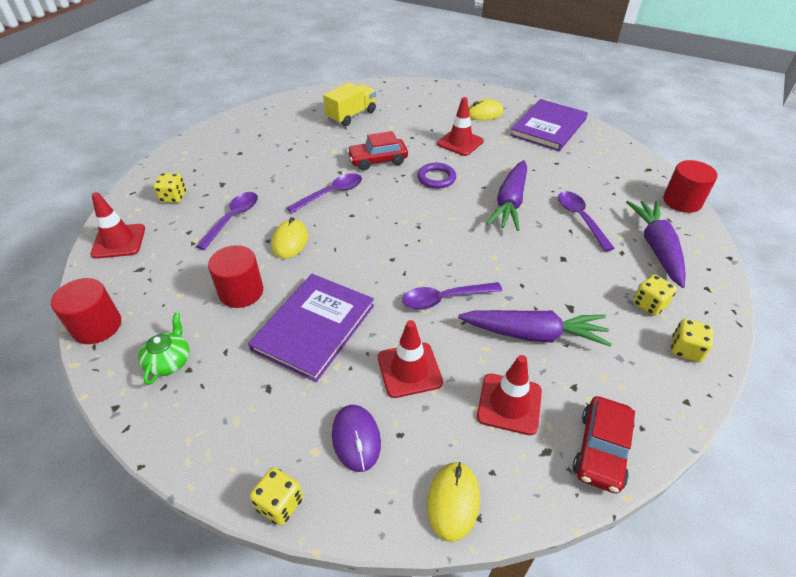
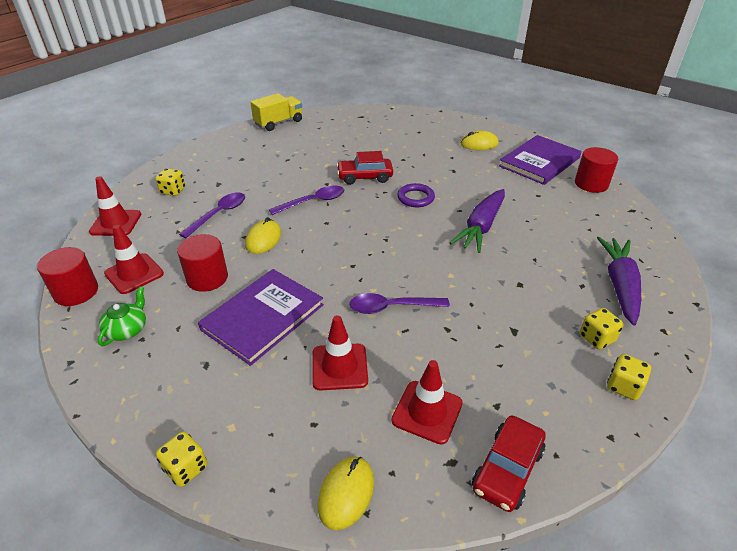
camera: 10 degrees right, 5 degrees down
yellow truck [323,82,376,126] -> yellow truck moved to [250,93,302,131]
purple mouse [332,405,381,472] -> none
red traffic cone [437,97,484,156] -> red traffic cone moved to [104,225,164,294]
purple carrot [458,310,612,347] -> none
purple spoon [558,191,615,251] -> none
red cylinder [663,160,718,213] -> red cylinder moved to [575,147,618,193]

